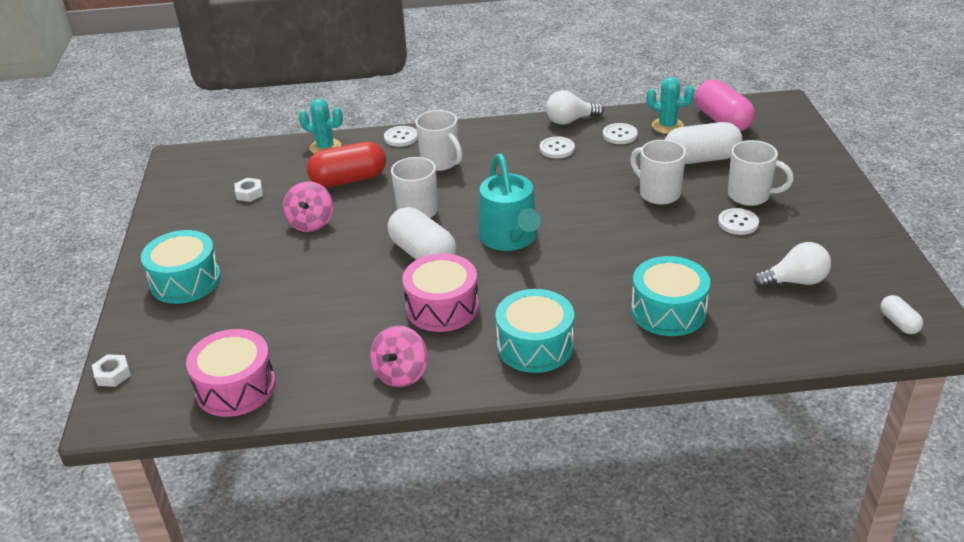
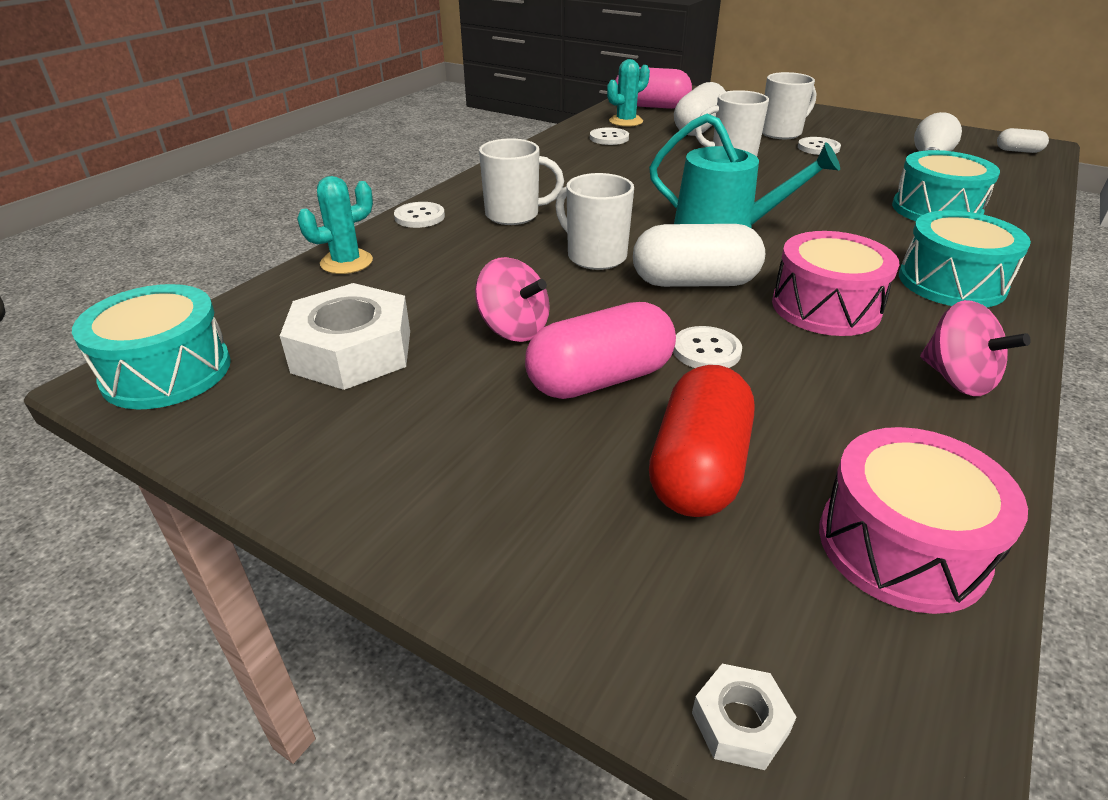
camera: 55 degrees left, 0 degrees up
turquoise drum [141,230,221,304] -> turquoise drum moved to [72,284,231,409]
white nut [234,178,263,202] -> white nut [280,283,410,390], size x2.30
red capsule [307,142,386,188] -> red capsule moved to [649,365,754,517]
white button [540,137,575,158] -> white button moved to [673,326,742,368]
white light bulb [546,90,604,125] -> none
none -> pink capsule [525,302,676,399]

